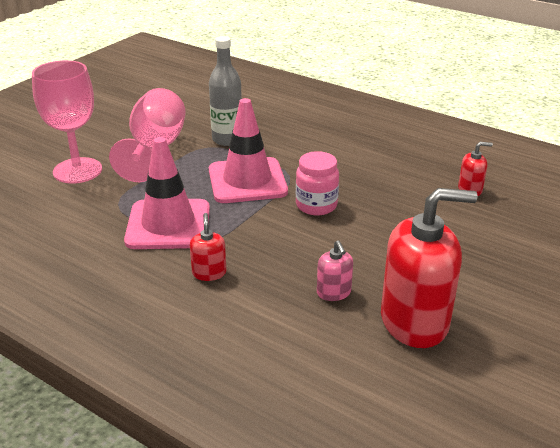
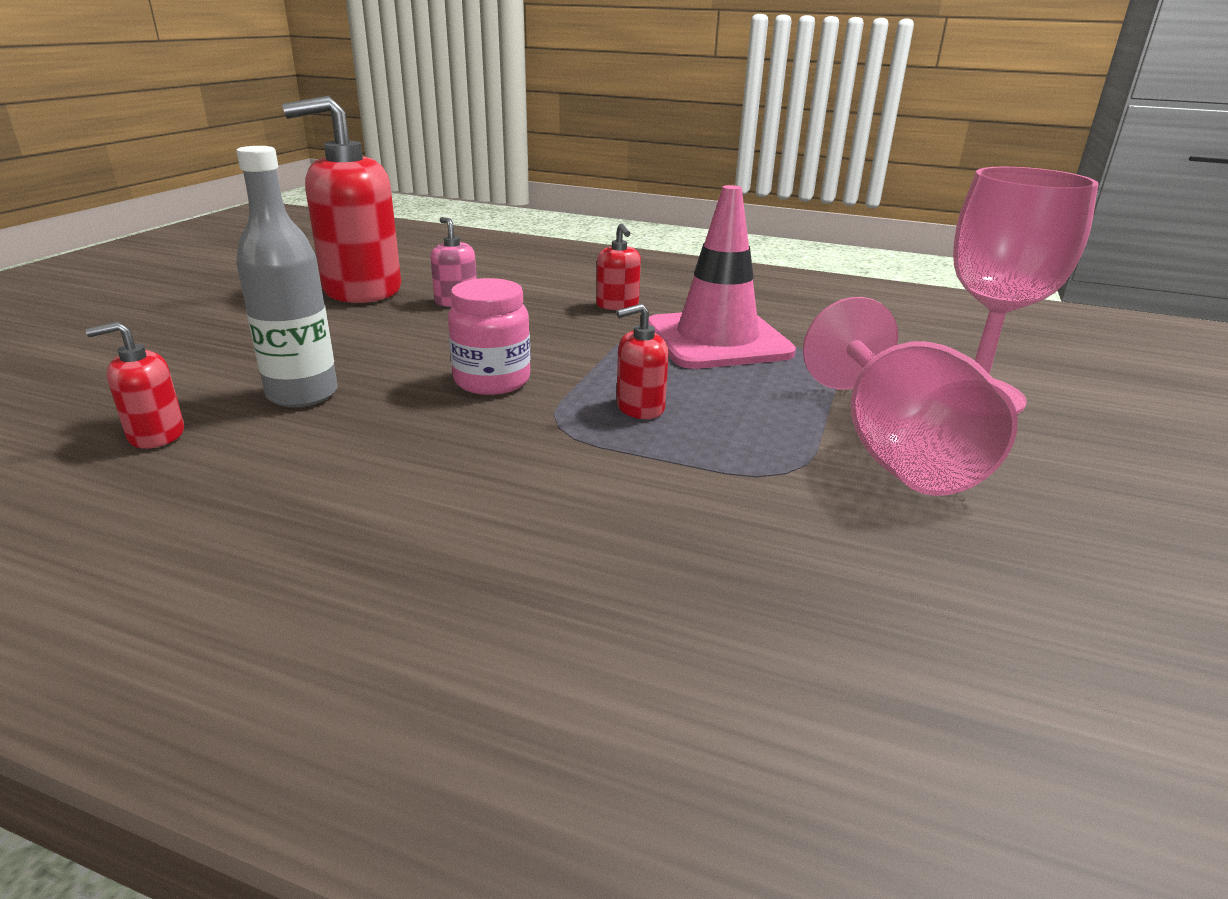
camera: 165 degrees right, 5 degrees down
grey bottle [209,36,242,146] -> grey bottle moved to [236,146,338,407]
pink traffic cone [209,98,288,203] -> red soap dispenser [616,304,669,419]

